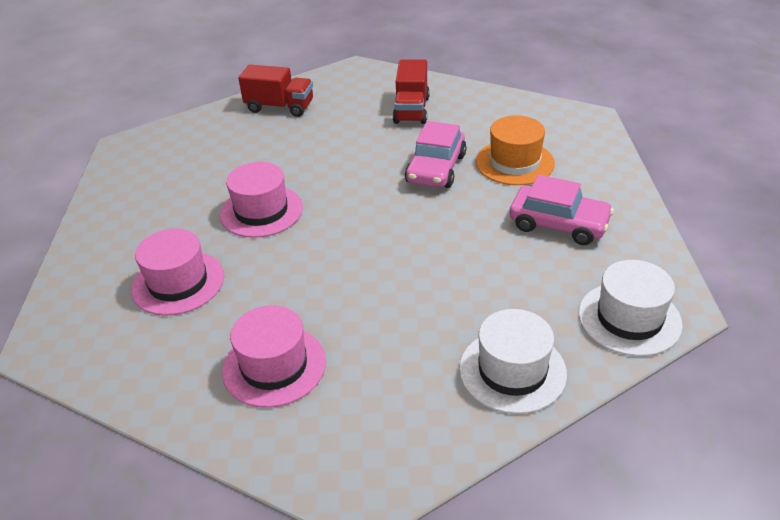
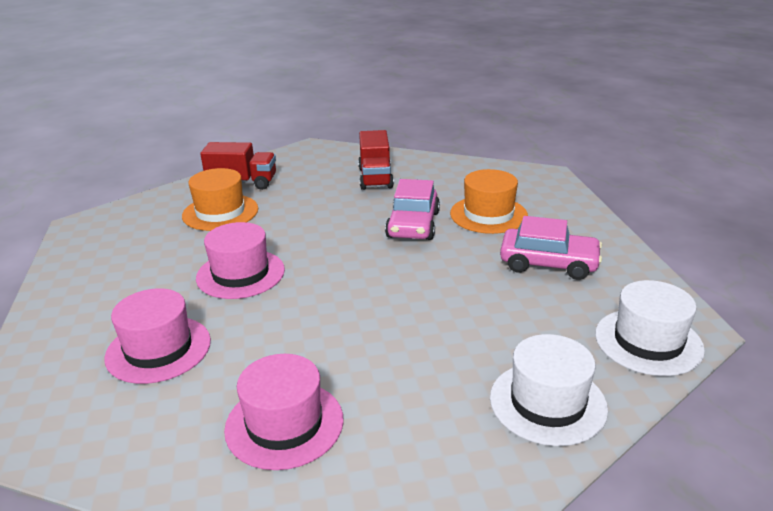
camera: 10 degrees left, 10 degrees down
none -> orange hat [182,168,258,231]

